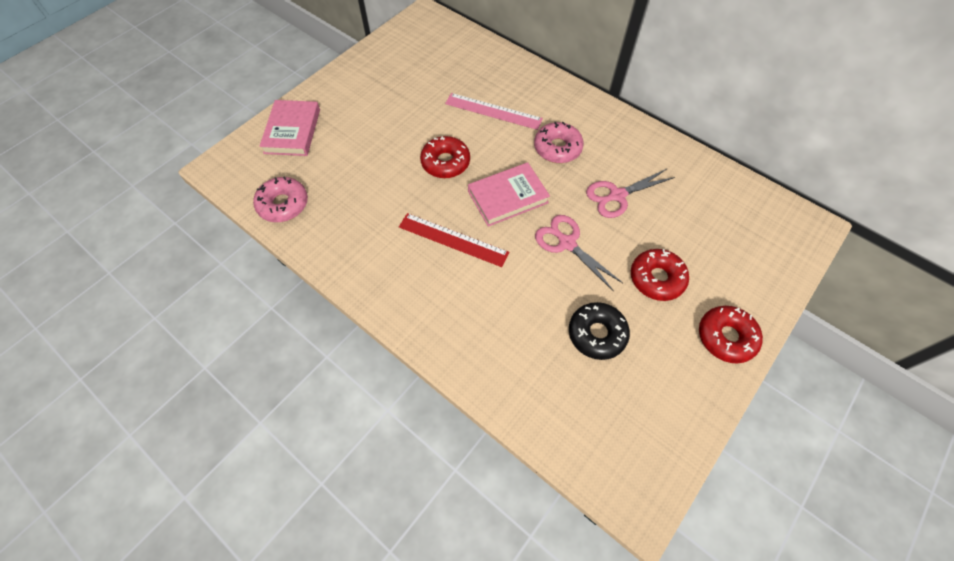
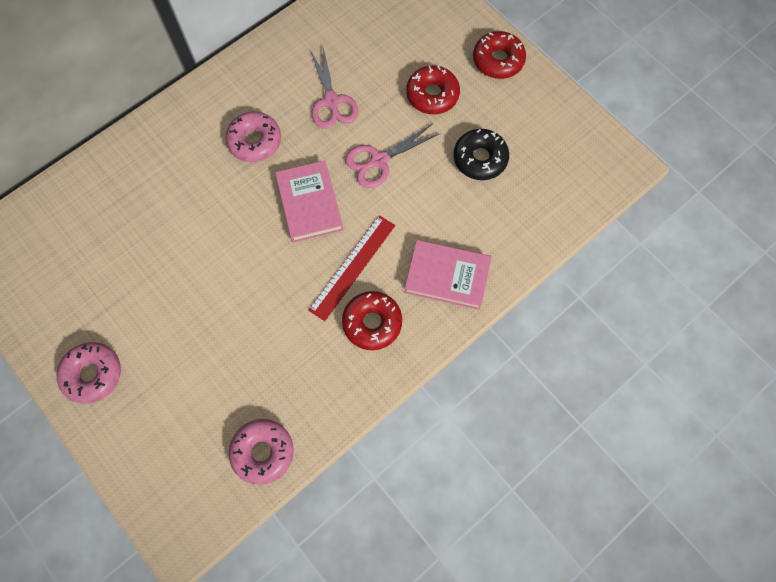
camera: 80 degrees left, 10 degrees up
pink book [259,100,320,156] -> pink book moved to [404,240,491,310]
red donut [420,136,470,178] -> red donut moved to [342,291,402,350]
pink ruler [445,93,543,130] -> none
none -> pink donut [57,342,121,404]

